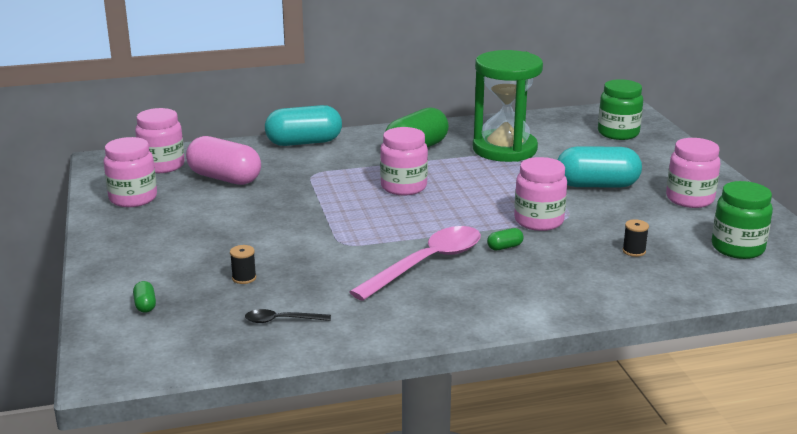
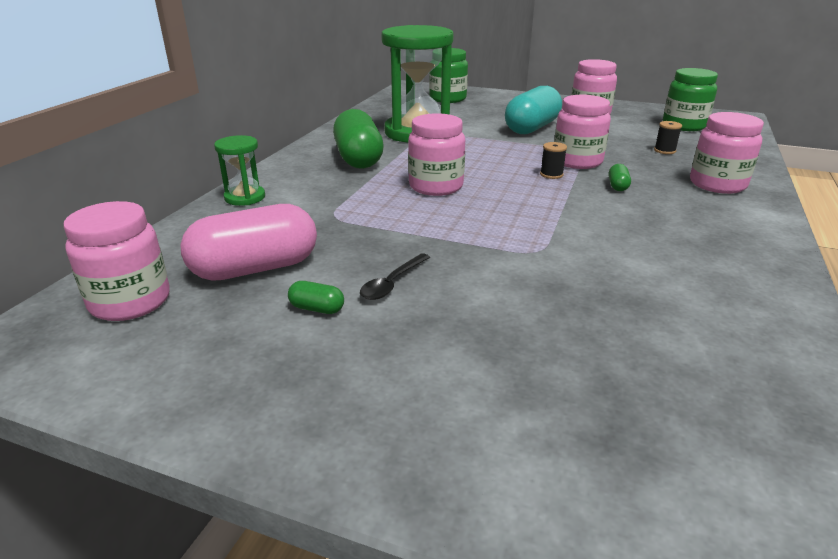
camera: 55 degrees left, 5 degrees up
pink jar [104,137,157,207] -> pink jar moved to [690,112,764,194]
green capsule [133,281,156,313] -> green capsule moved to [288,281,344,314]
black spool [230,245,256,284] -> black spool moved to [540,142,567,179]
black spoon [245,309,331,323] -> black spoon moved to [360,253,430,300]
turquoise capsule [265,105,342,146] -> green hourglass [214,135,265,206]
pink spoon [350,226,481,301] -> none

